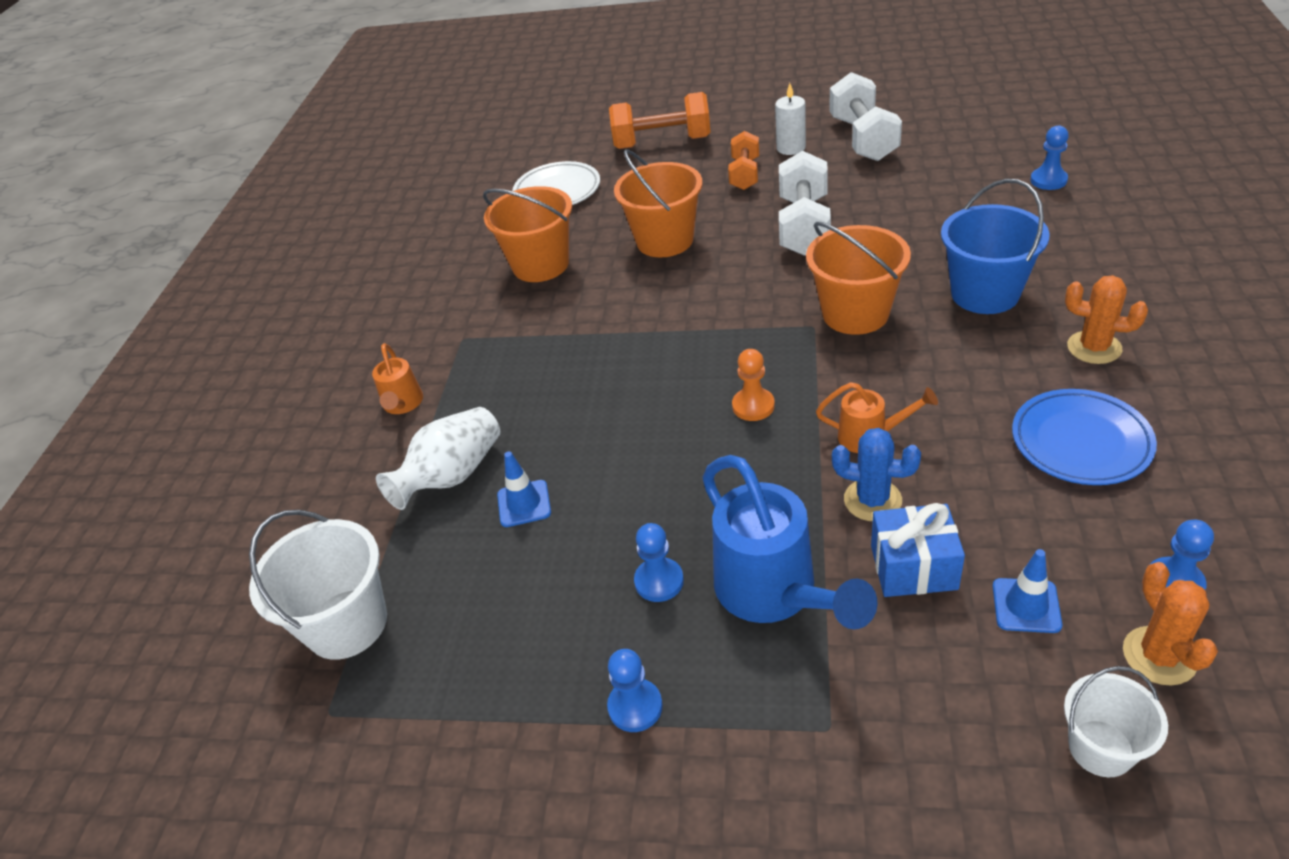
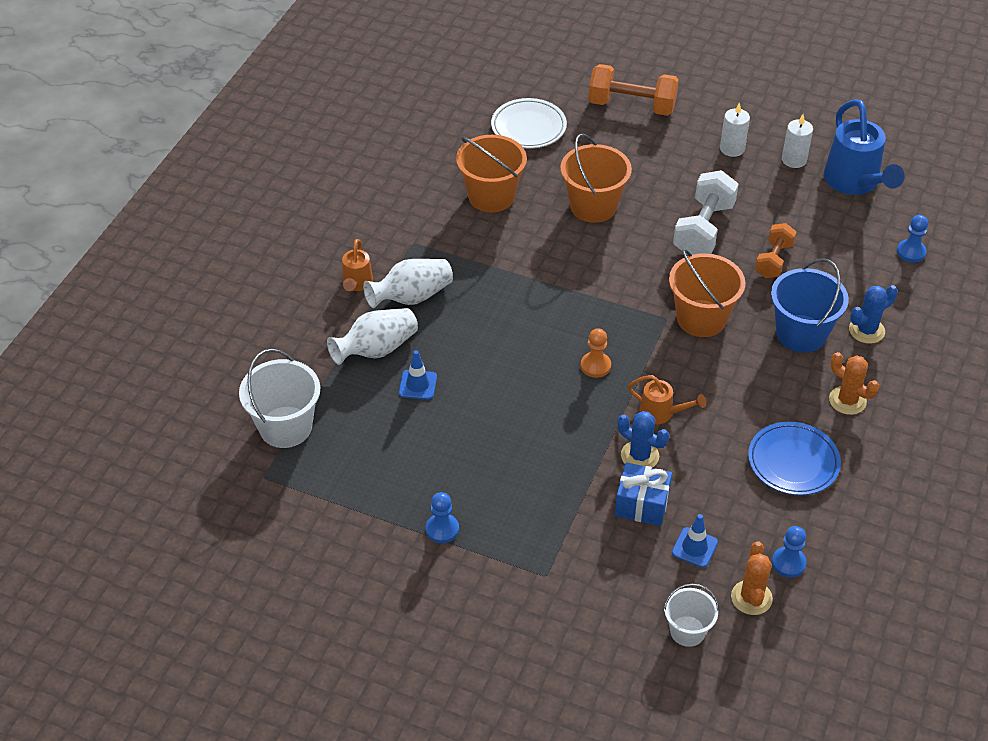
camera: 10 degrees right, 5 degrees up
blue pawn [634,523,684,602] -> none
blue watering can [702,455,878,629] -> blue watering can moved to [824,99,905,195]
orange dumbbell [728,131,759,190] -> orange dumbbell moved to [755,223,796,278]
white dumbbell [829,72,902,161] -> white candle [782,114,813,168]
none -> white vase [363,259,453,308]
none -> blue cactus [849,285,898,344]

